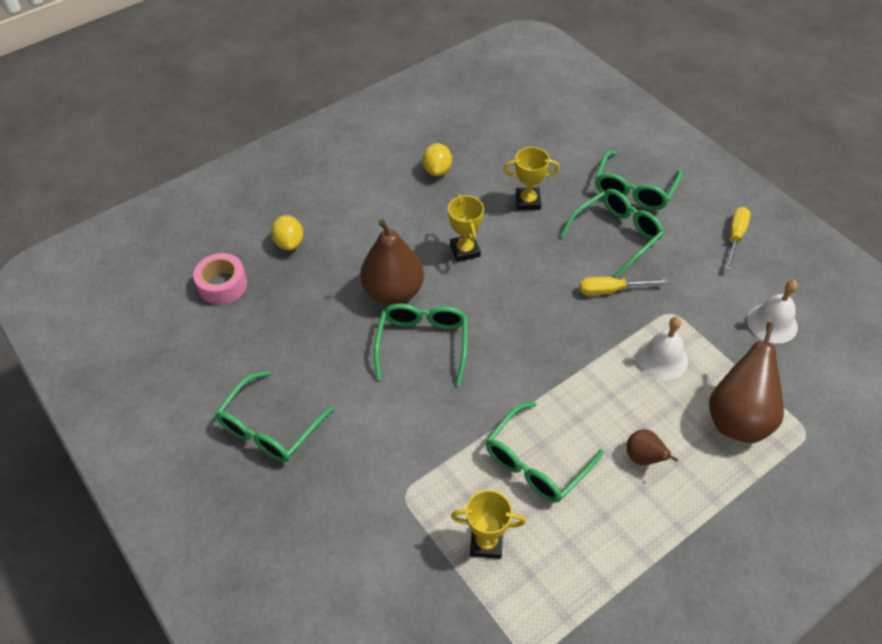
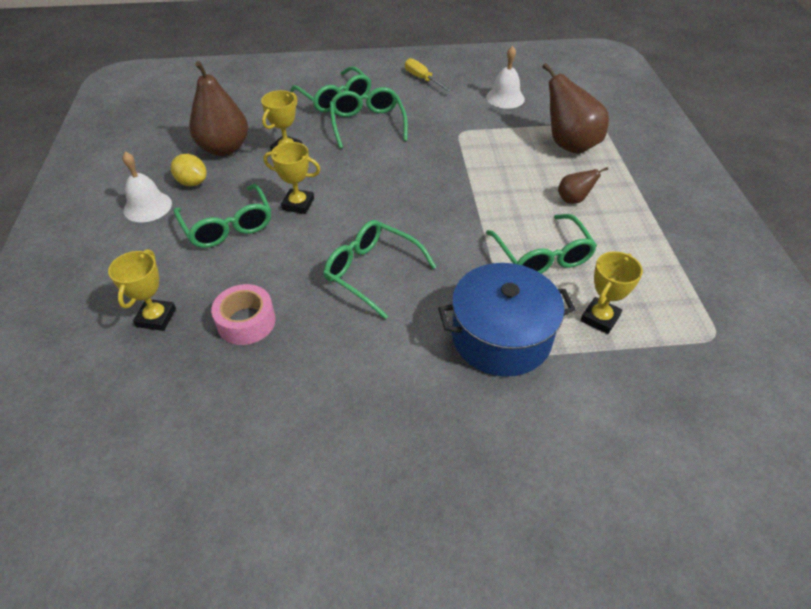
camera: 60 degrees left, 5 degrees down
pink tape [193,253,247,305] -> pink tape moved to [211,284,275,345]
green glasses [215,371,334,462] -> green glasses moved to [174,184,271,248]
yellow lemon [271,215,303,250] -> yellow trophy [108,249,176,331]
brown pear [360,219,424,305] -> brown pear moved to [189,61,248,156]
yellow screwdriver [580,277,668,296] -> none
white bell [637,316,688,380] -> white bell moved to [122,152,172,222]
none -> blue pot [438,263,576,377]

